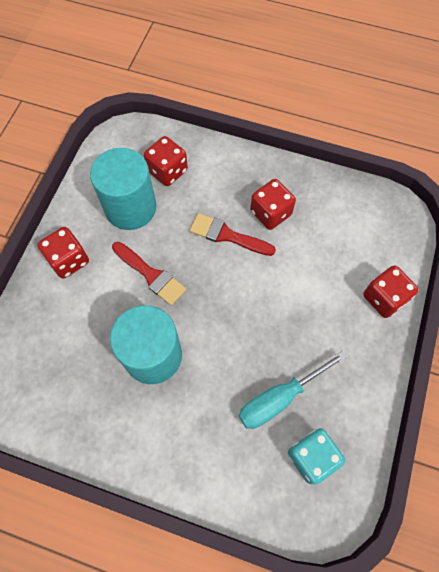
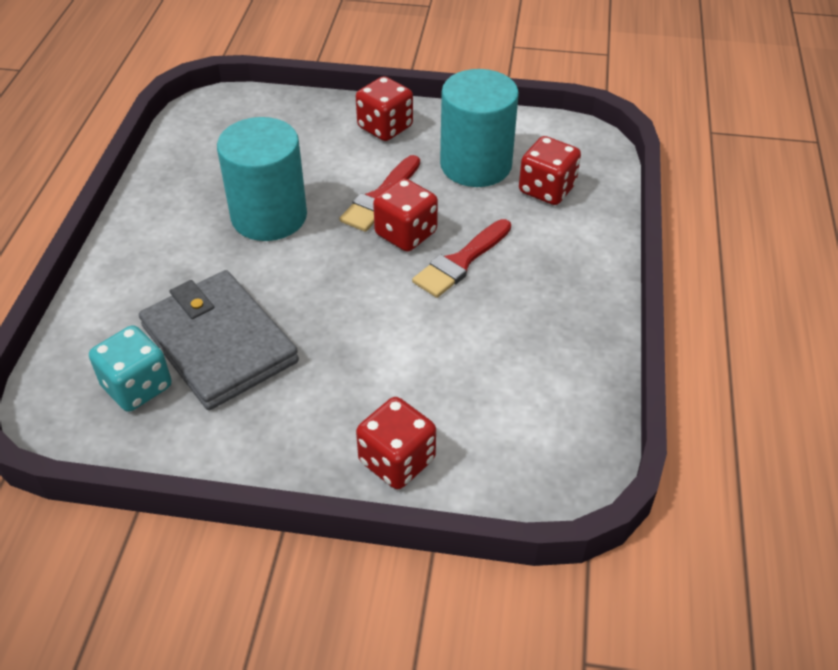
camera: 80 degrees right, 20 degrees down
red brush [190,213,276,256] -> red brush turned 150 degrees counterclockwise [412,219,511,298]
turquoise screwdriver [239,351,347,429] -> grey wallet [139,270,299,410]
red dice [250,179,296,230] -> red dice moved to [373,178,438,252]

